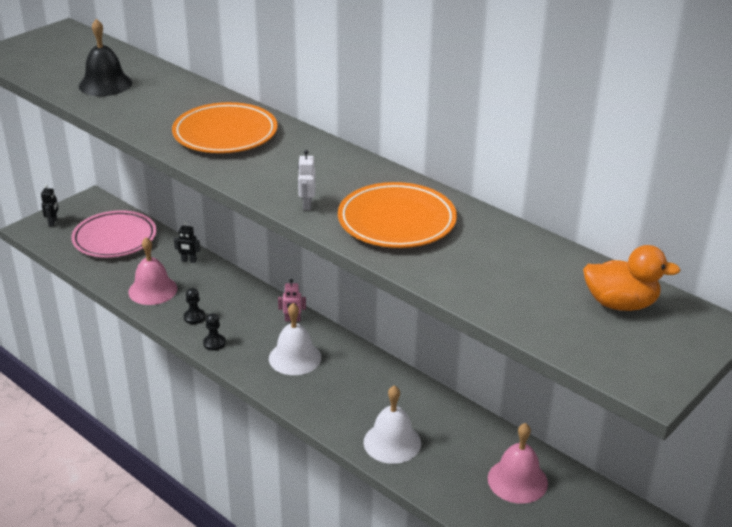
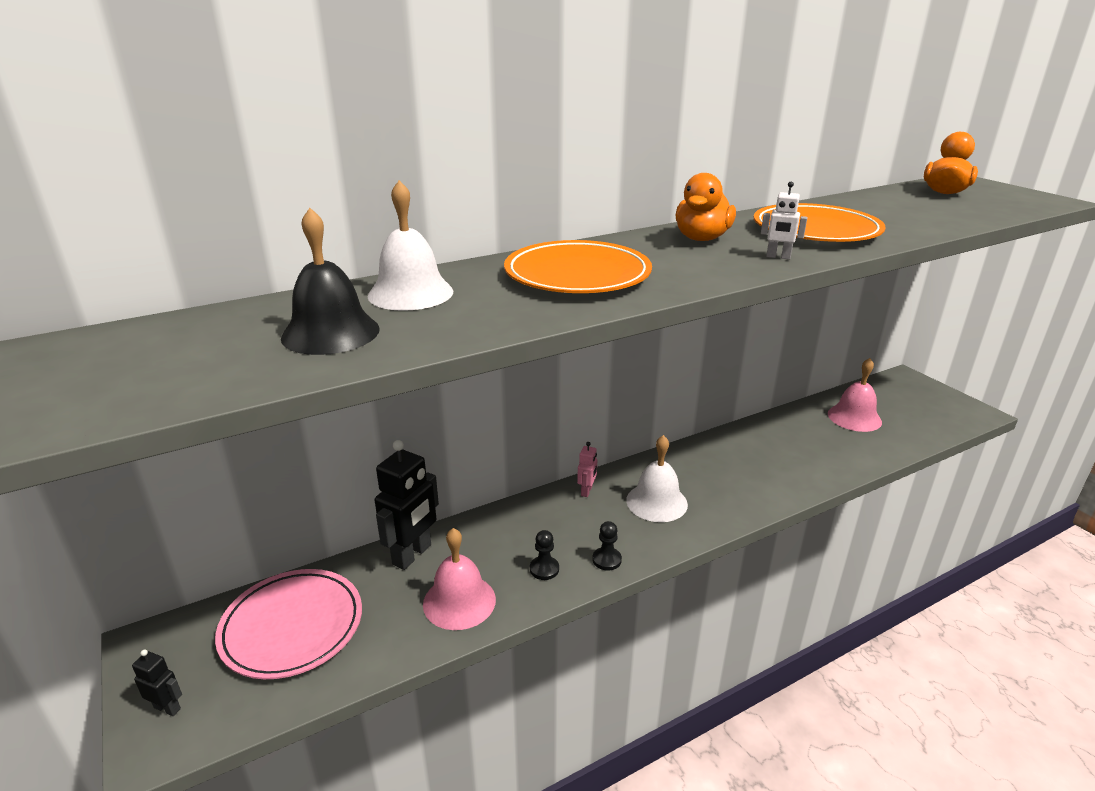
camera: 70 degrees left, 5 degrees down
black robot [174,222,200,263] -> black robot [375,440,439,570], size x2.05
white bell [364,385,421,464] -> white bell moved to [368,180,453,311]
none -> orange duck [676,173,736,241]

